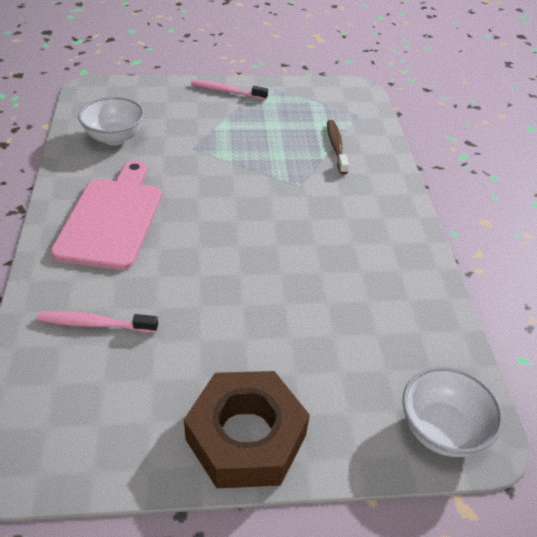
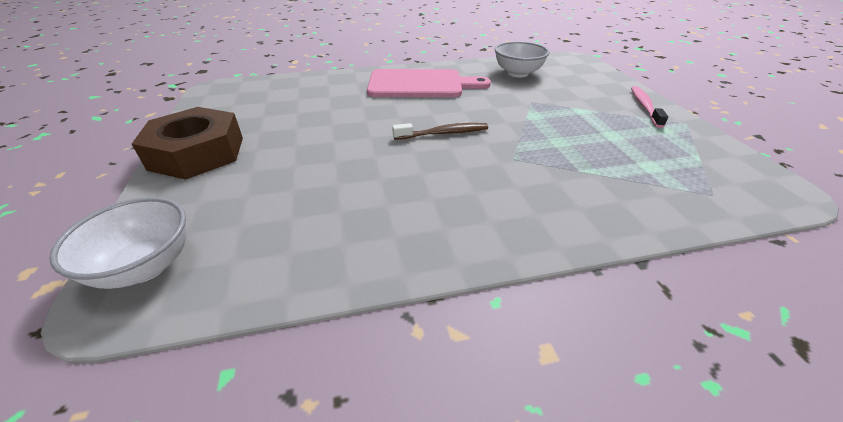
camera: 85 degrees right, 5 degrees down
pink toothbrush [37,311,158,333] -> none
brown toothbrush [327,120,349,174] -> brown toothbrush moved to [392,123,488,140]

